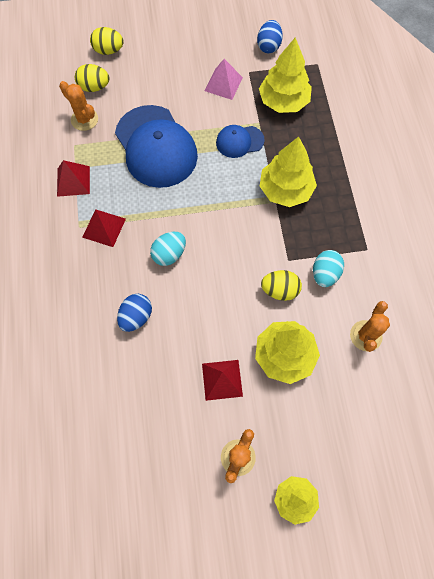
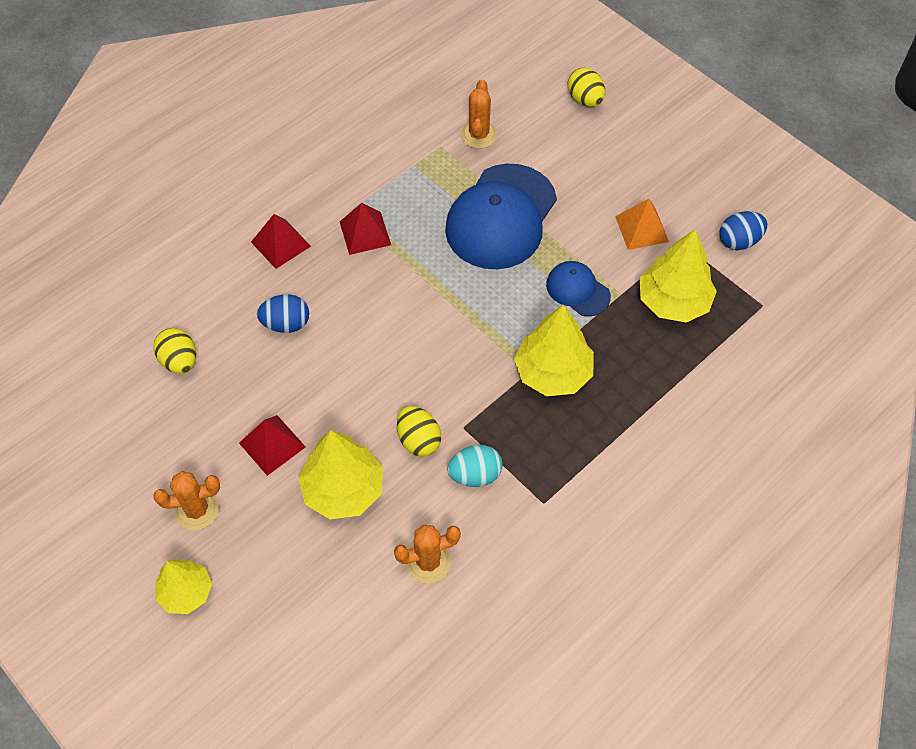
camera: 55 degrees right, 10 degrees down
red pyramid [57,160,90,197] -> red pyramid moved to [251,214,311,269]
yellow egg [75,64,109,92] -> yellow egg moved to [154,328,196,374]
turquoise egg [150,232,186,266] -> none
pink pyramid [204,59,243,100] -> orange pyramid [615,199,669,250]

